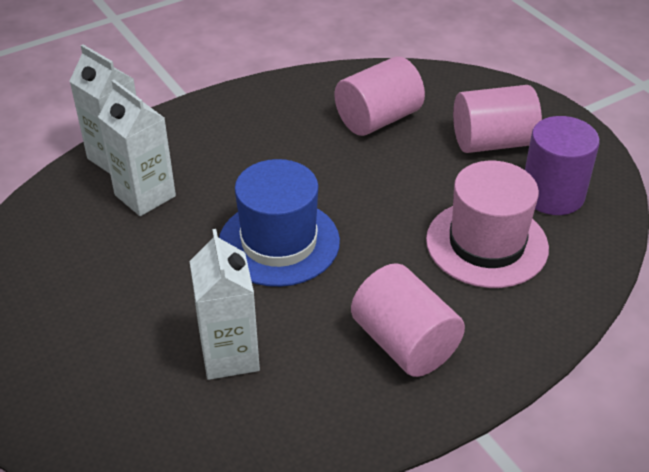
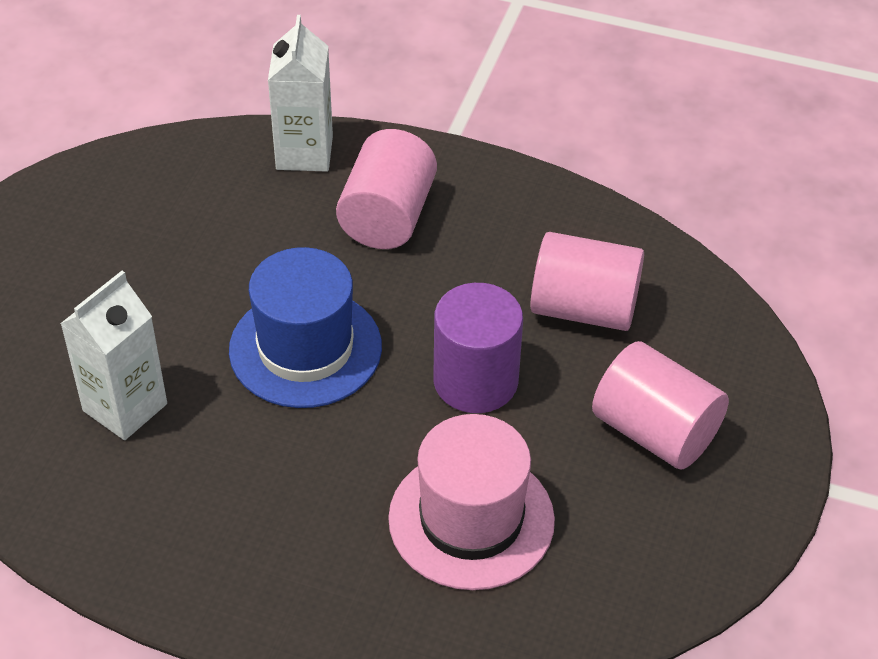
camera: 50 degrees right, 5 degrees up
white carton [98,80,176,216] -> none
pink cylinder [351,263,465,377] -> pink cylinder moved to [336,129,437,249]
purple cylinder [525,116,600,215] -> purple cylinder moved to [433,283,523,413]

